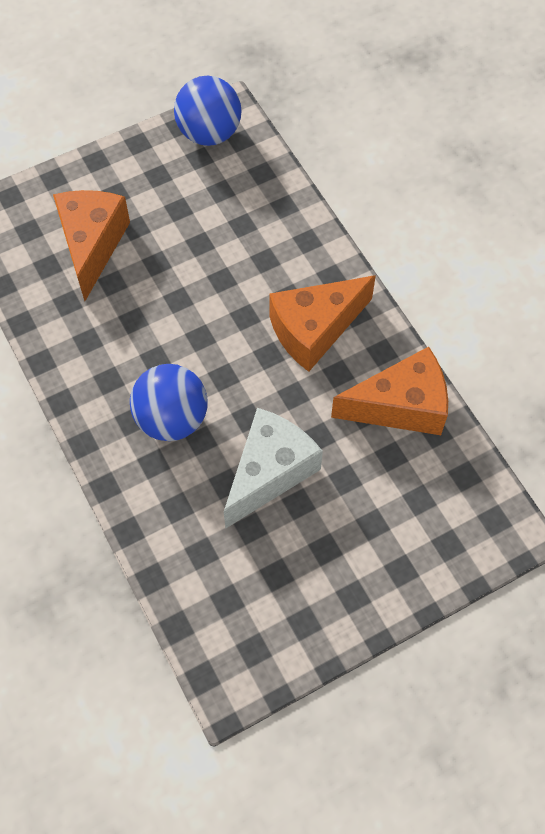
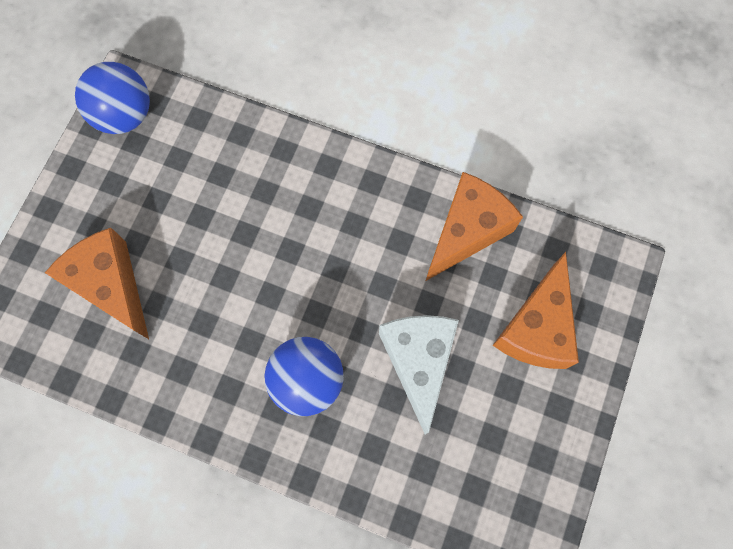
camera: 40 degrees left, 10 degrees up
orange cheese [270,275,376,372] -> orange cheese moved to [492,252,579,369]

